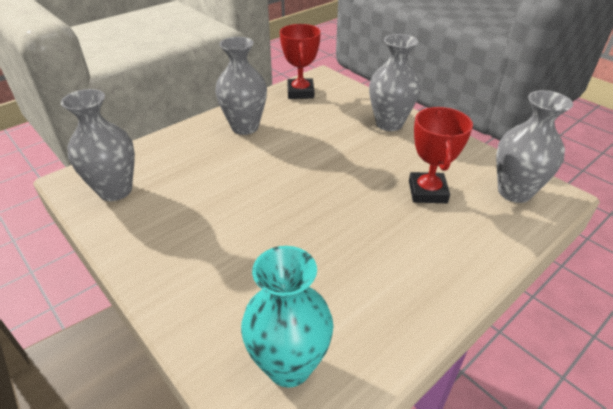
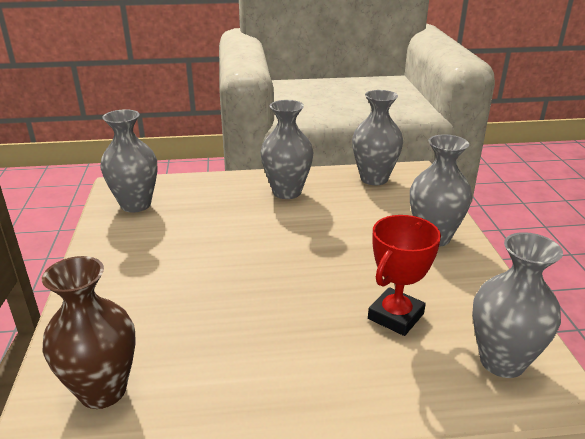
camera: 35 degrees right, 10 degrees down
turquoise vase [241,246,333,388] -> brown vase [42,256,136,409]
red trophy [280,24,321,99] -> grey vase [352,90,403,185]

